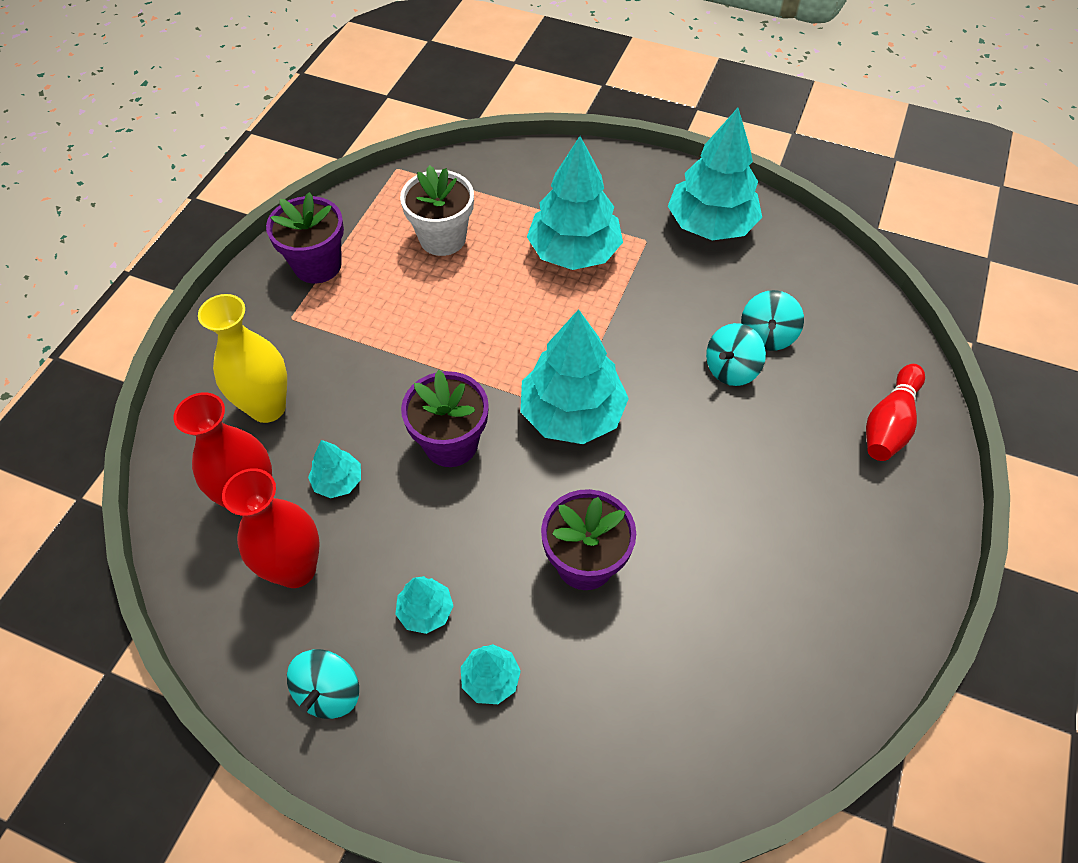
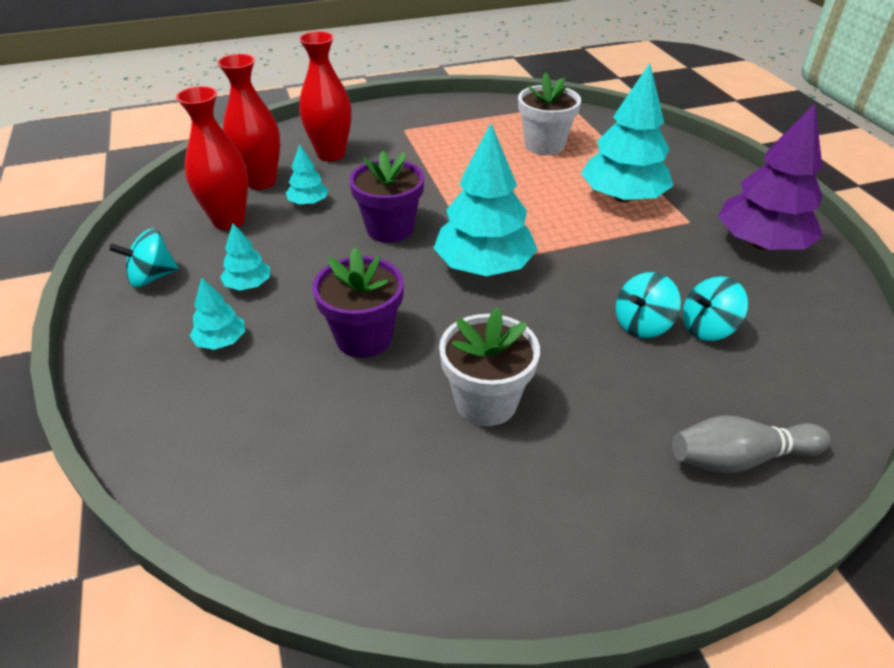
camera: 50 degrees right, 15 degrees down
yellow vase [198,294,287,423] -> red vase [299,31,352,161]
purple flower pot [266,192,344,283] -> none
turquoise tree [668,108,762,240] -> purple tree [718,103,823,250]
turquoise spinning top [706,323,766,386] -> turquoise spinning top turned 45 degrees counterclockwise [616,272,681,338]
red bowling pin [866,364,925,461] -> grey bowling pin [672,415,831,474]
none -> white flower pot [439,307,540,426]

